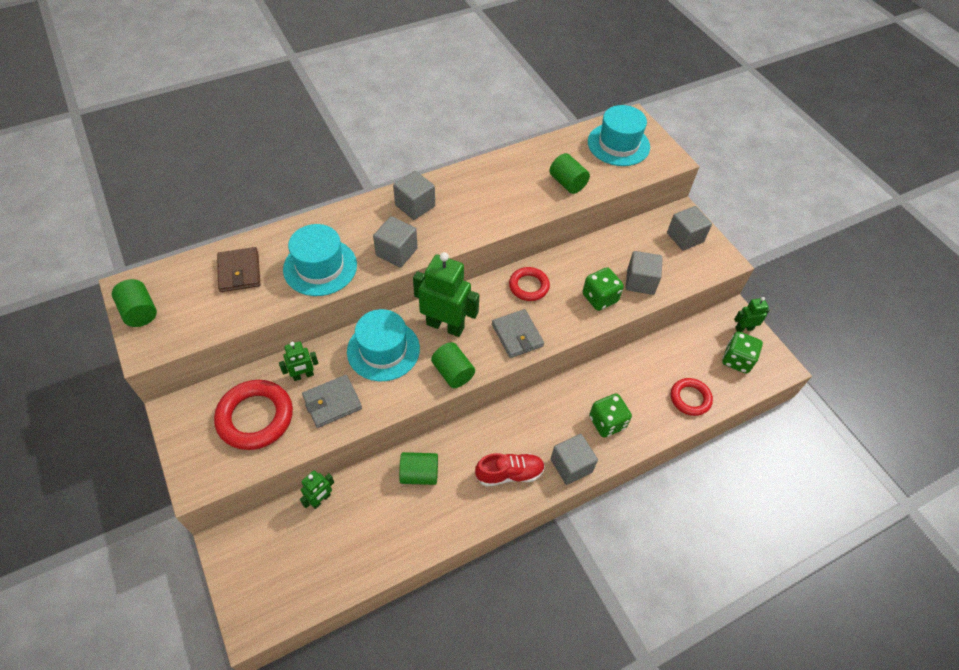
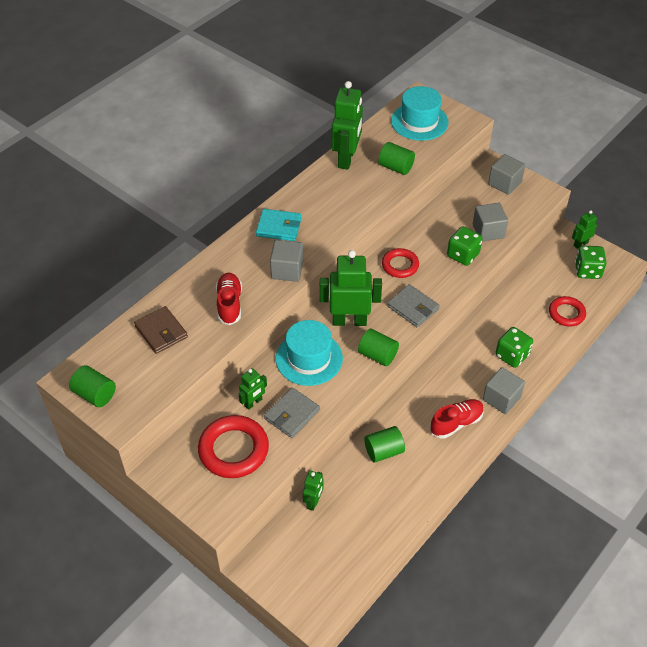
camera: 20 degrees left, 5 degrees down
turquoise hat [283,224,357,296] -> red shoe [216,273,242,325]
grey cube [393,171,435,220] -> turquoise wallet [256,209,302,241]
none -> green robot [332,81,363,170]

